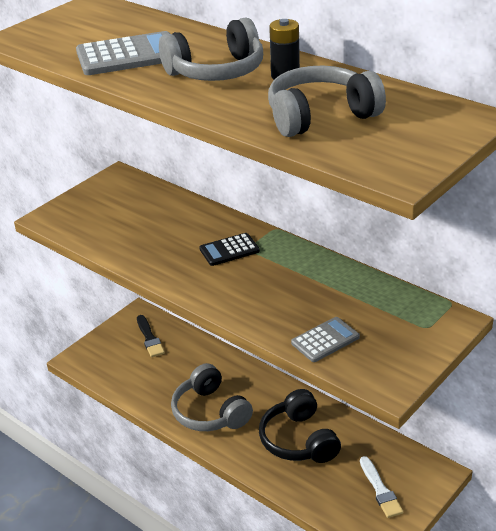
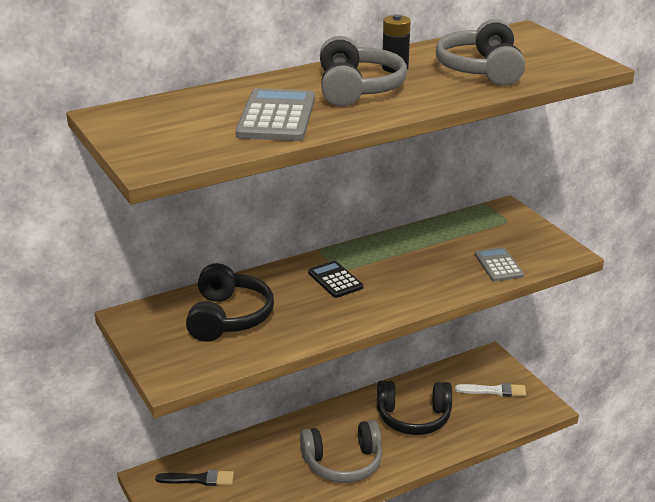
camera: 70 degrees left, 5 degrees down
black calculator [199,233,260,266] -> black calculator turned 150 degrees clockwise [308,261,363,298]
none -> black headphones [186,263,274,342]

